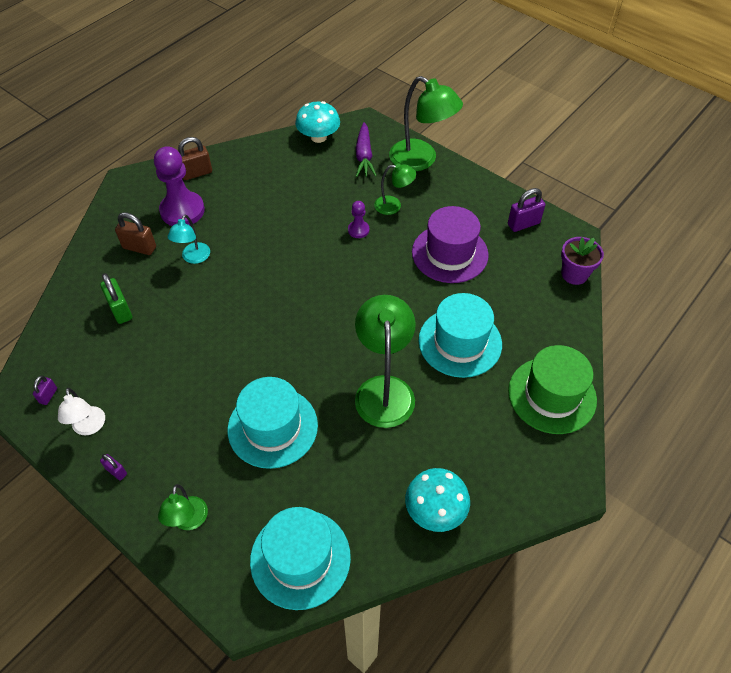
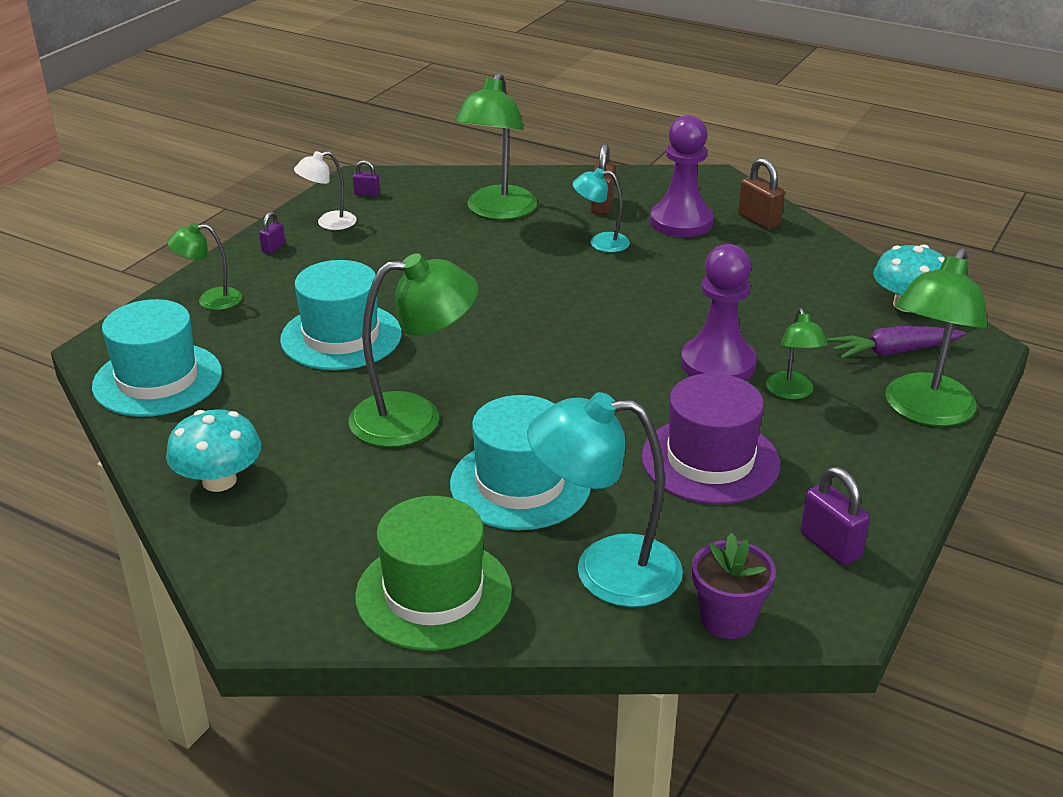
camera: 80 degrees right, 20 degrees down
green padlock [100,273,132,324] -> green lamp [454,72,537,220]
purple pawn [348,201,369,238] -> purple pawn [681,244,757,381], size x2.08
none -> turquoise lamp [527,392,683,607]

